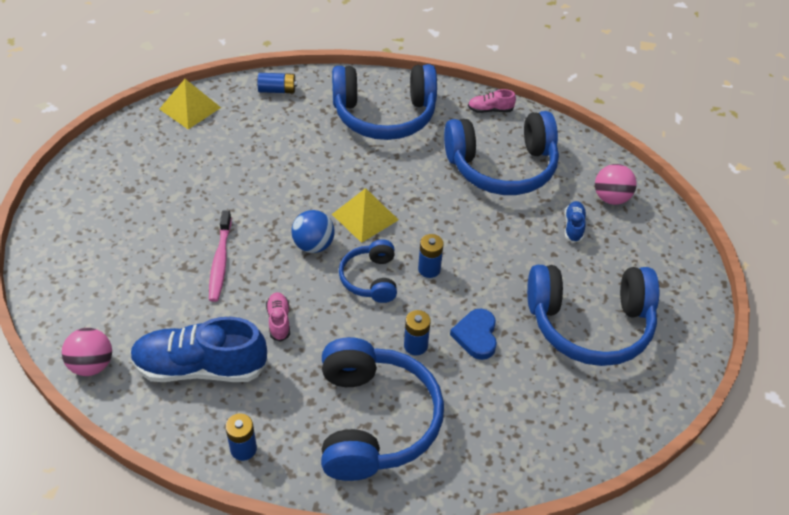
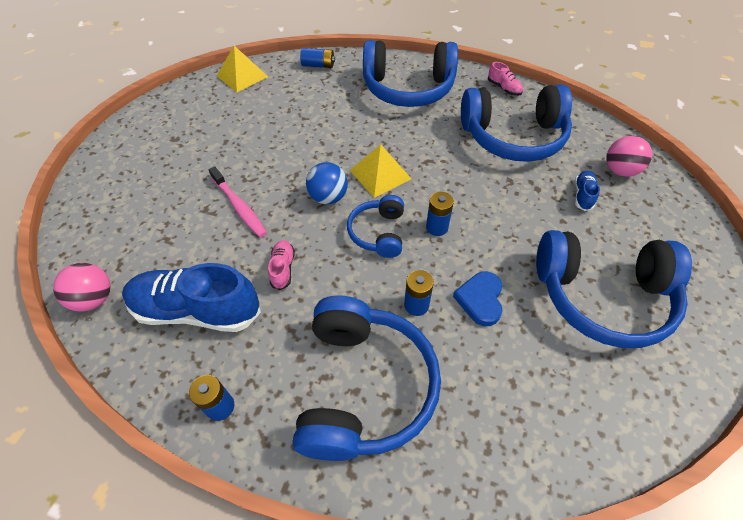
camera: 10 degrees right, 5 degrees up
pink toothbrush [209,210,232,302] -> pink toothbrush turned 45 degrees counterclockwise [209,166,267,238]
pink shoe [468,89,516,113] -> pink shoe turned 135 degrees counterclockwise [488,62,523,96]

